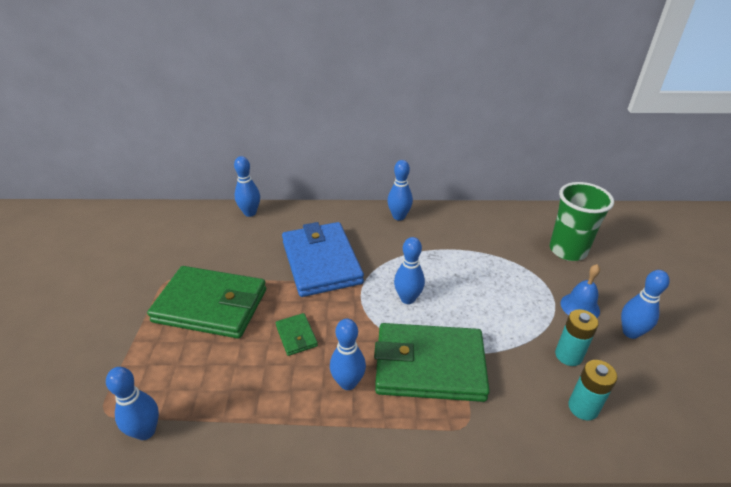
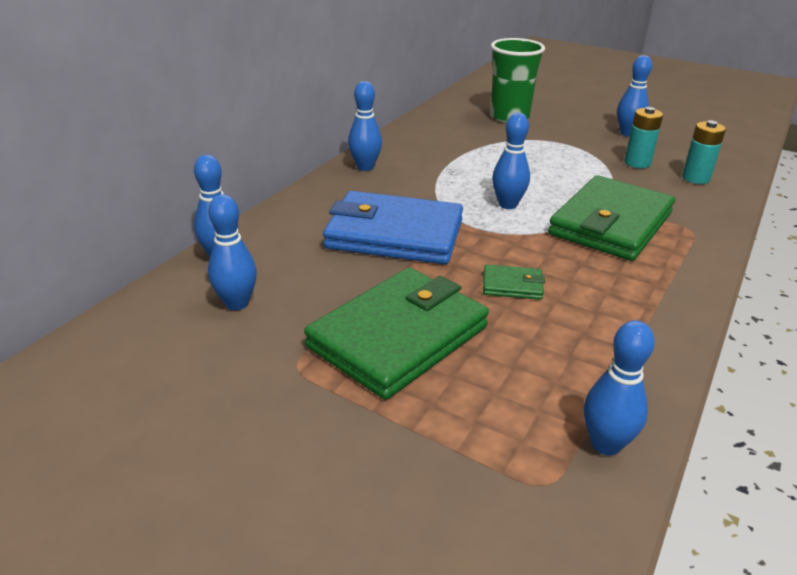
camera: 60 degrees left, 5 degrees down
blue bowling pin [330,319,366,390] -> blue bowling pin moved to [208,194,257,310]
blue bell [561,264,600,318] -> none

